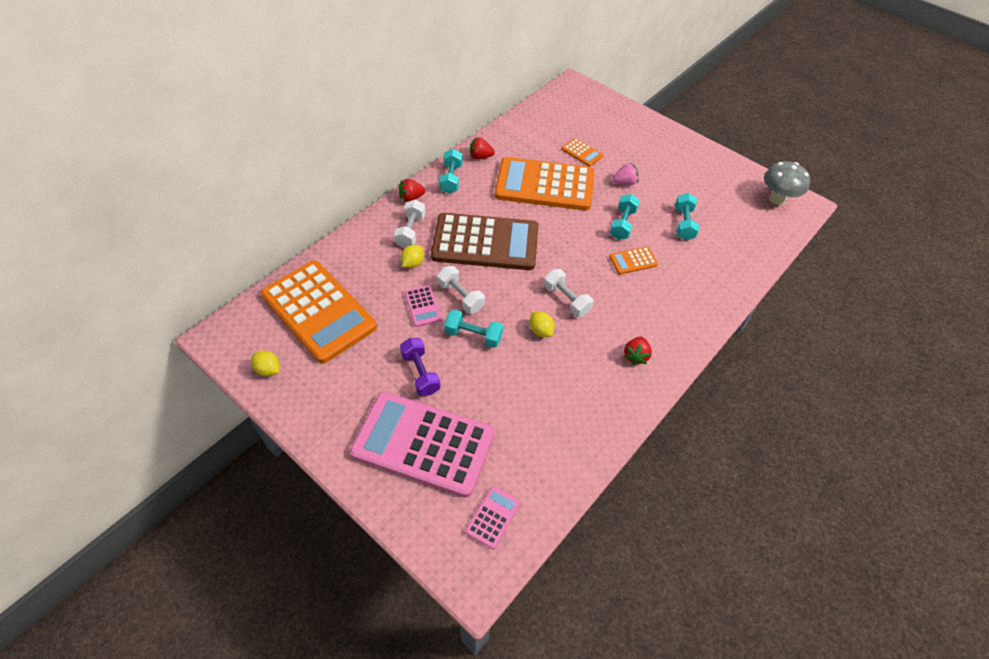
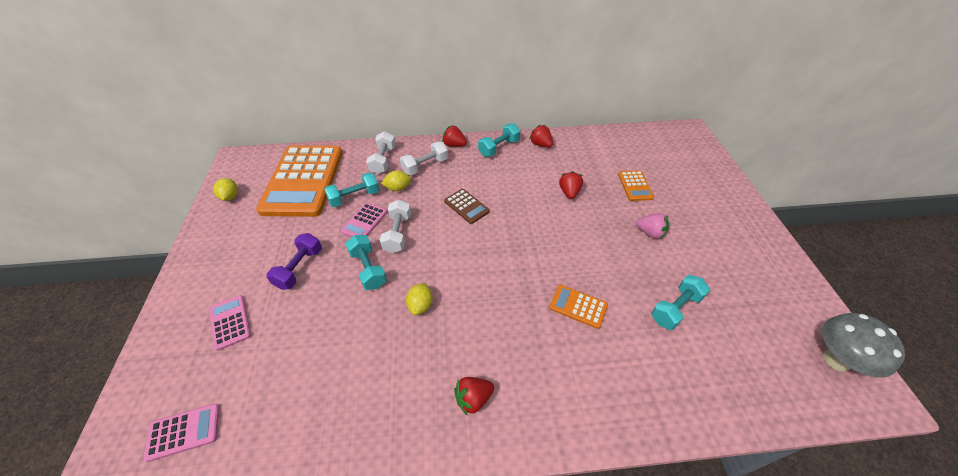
camera: 45 degrees right, 5 degrees down
pink calculator [350,391,495,498] -> pink calculator [209,295,251,351], size x0.41
brown calculator [431,213,539,270] -> brown calculator [444,189,490,224], size x0.41
orange calculator [495,157,595,211] -> red strawberry [559,171,583,199]
white dumbbell [544,269,594,317] -> white dumbbell moved to [366,131,396,174]
turquoise dumbbell [610,194,640,240] -> turquoise dumbbell moved to [324,172,379,207]

